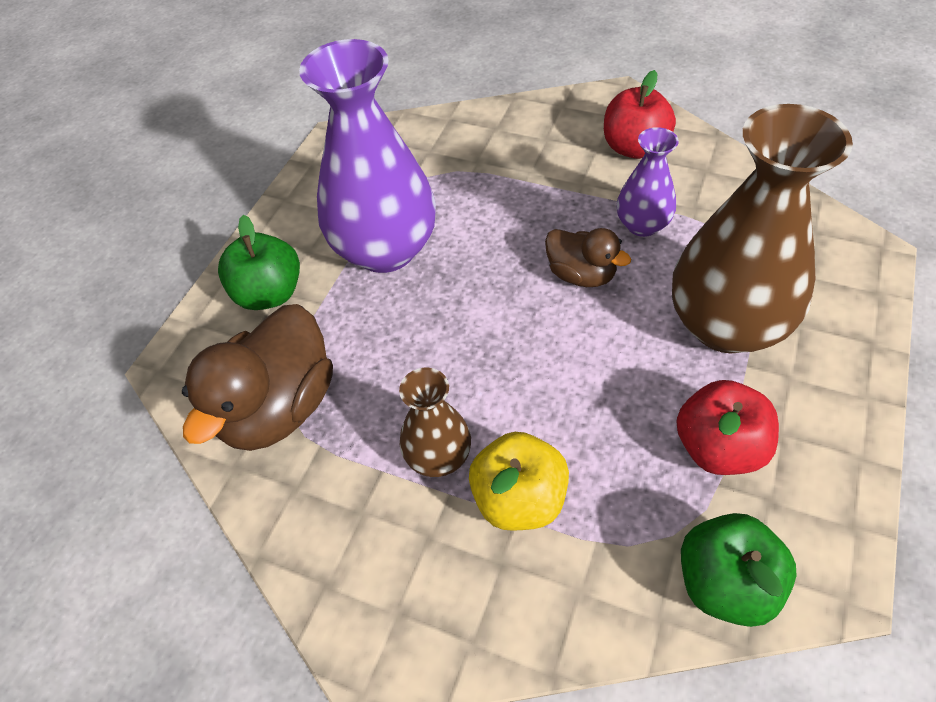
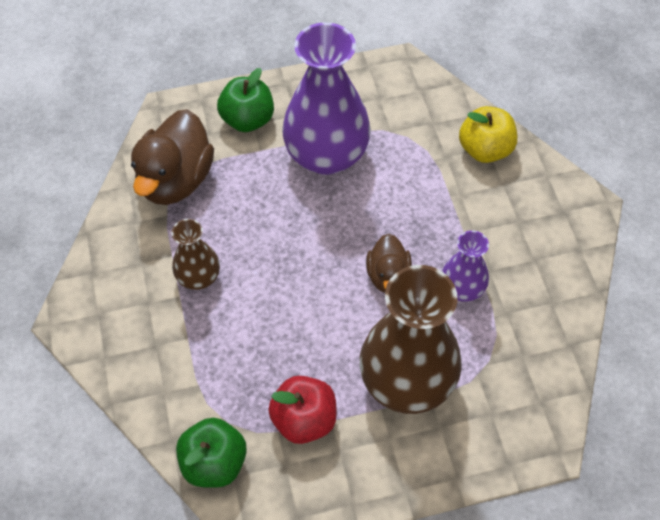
camera: 50 degrees right, 5 degrees up
brown duck [182,304,333,451] -> brown duck turned 60 degrees counterclockwise [131,109,214,205]
yellow apple [469,432,569,531] -> yellow apple moved to [459,106,517,163]
red apple [604,70,676,159] -> none

